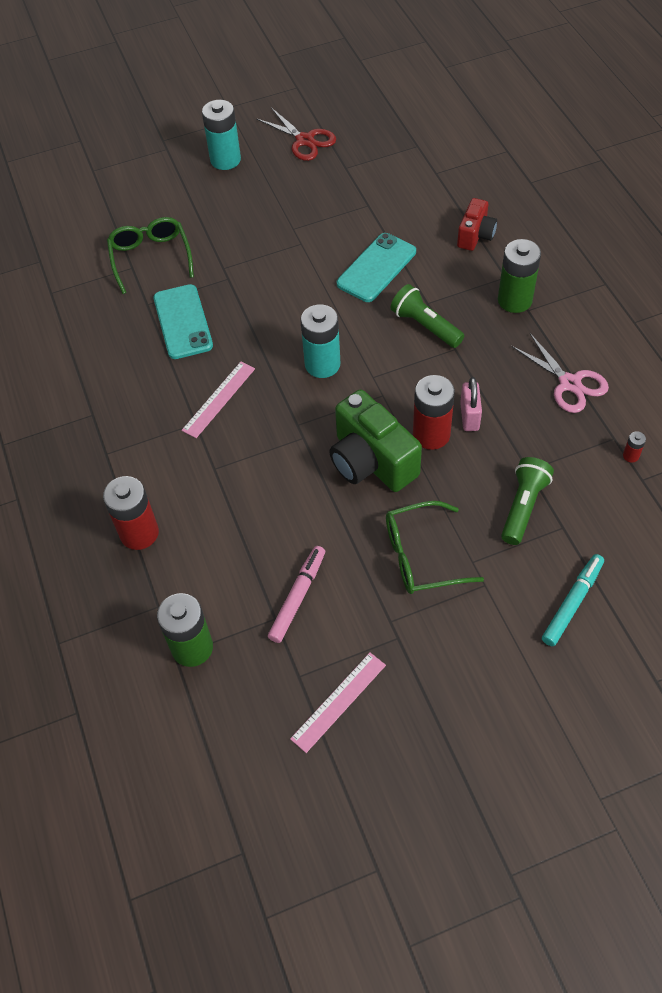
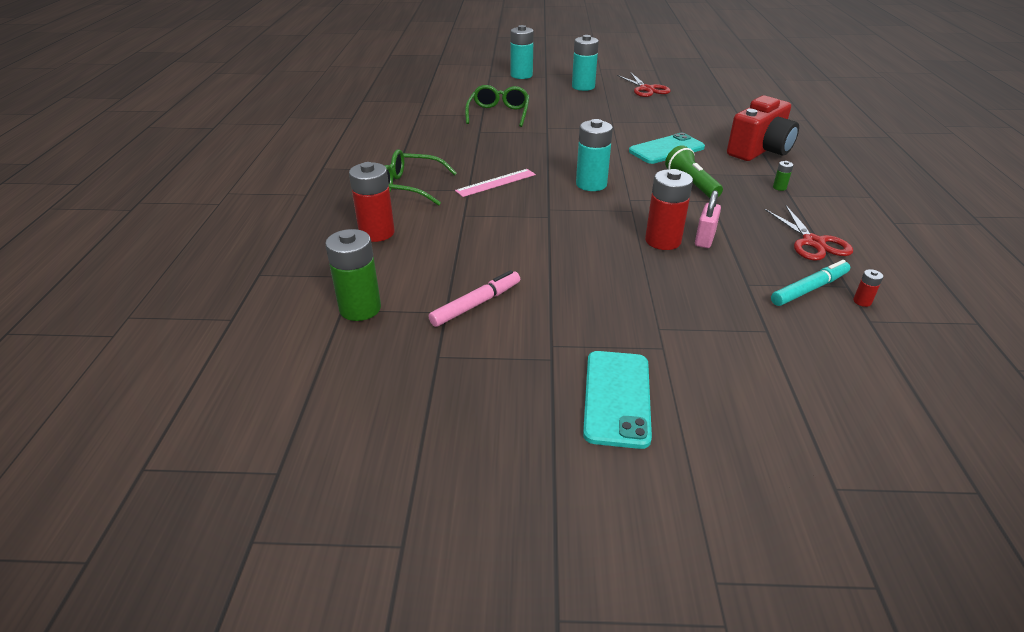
camera: 20 degrees right, 20 degrees down
turquoise phone [153,284,213,359] -> turquoise phone moved to [583,351,652,449]
pink ruler [290,653,386,753] -> none
green camera [329,389,422,492] -> none
green glasses [386,501,484,594] -> green glasses moved to [385,149,457,206]
red camera [457,198,497,251] -> red camera [727,95,799,161], size x1.76
green battery [498,239,541,313] -> green battery [773,161,793,191], size x0.42
green flashlight [501,457,554,545] -> none
pink scissors [511,333,609,413] -> red scissors [765,206,853,261]
turquoise marker [542,554,604,646] -> turquoise marker moved to [771,260,850,306]
none -> turquoise battery [510,25,534,79]

